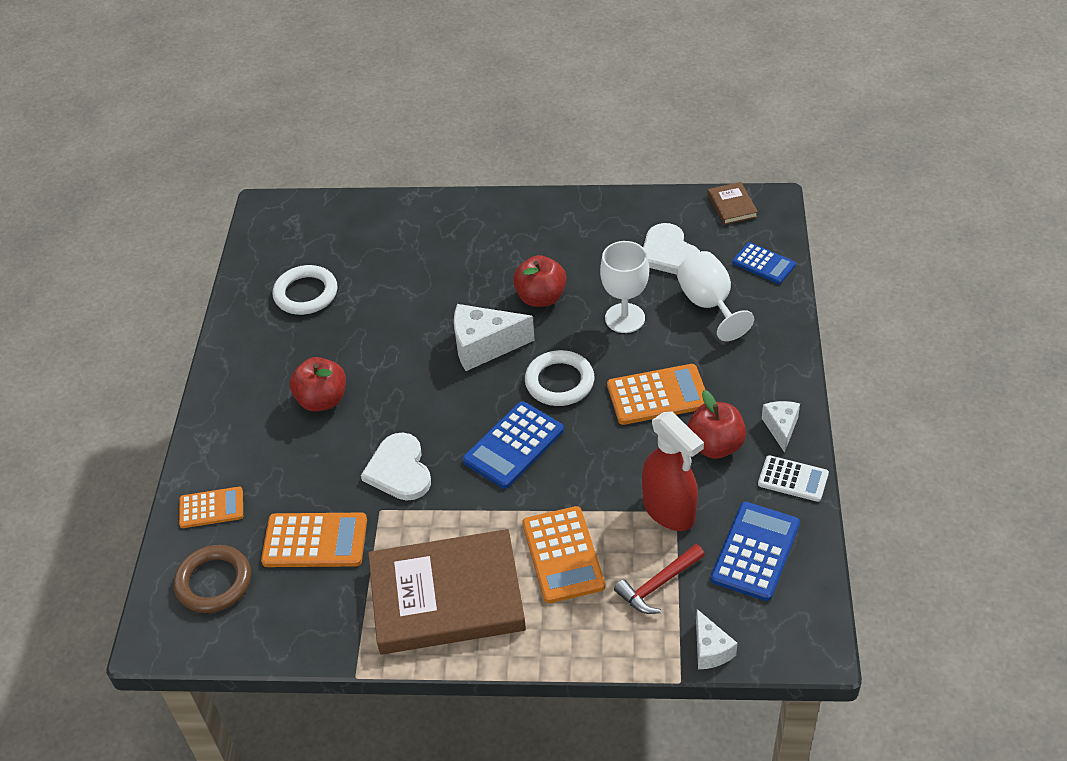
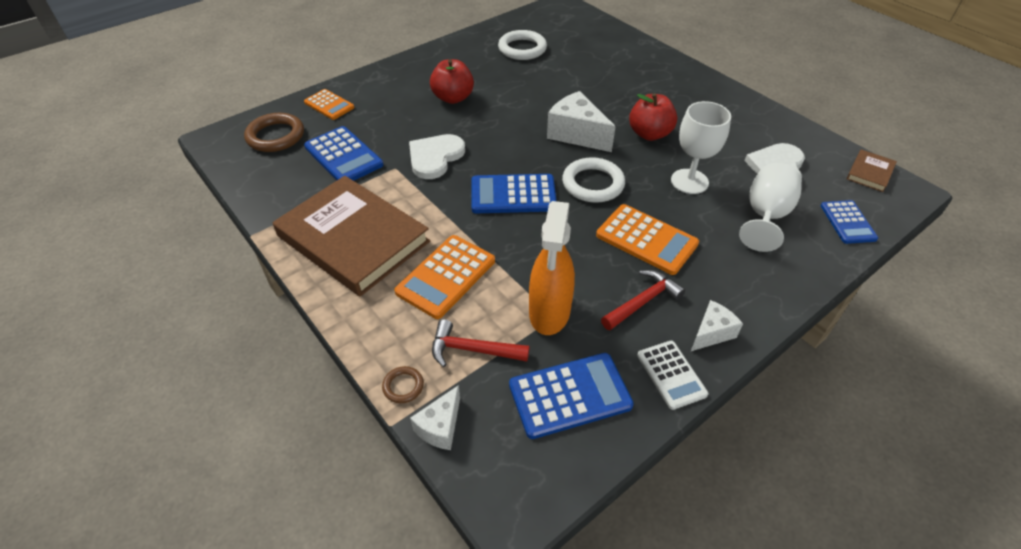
camera: 45 degrees right, 0 degrees up
orange calculator [261,513,367,567] -> blue calculator [304,126,384,181]
red spray bottle [642,412,704,531] -> orange spray bottle [529,201,575,335]
red apple [687,390,746,459] -> red hammer [601,270,685,330]
none -> brown ring [382,366,424,403]

